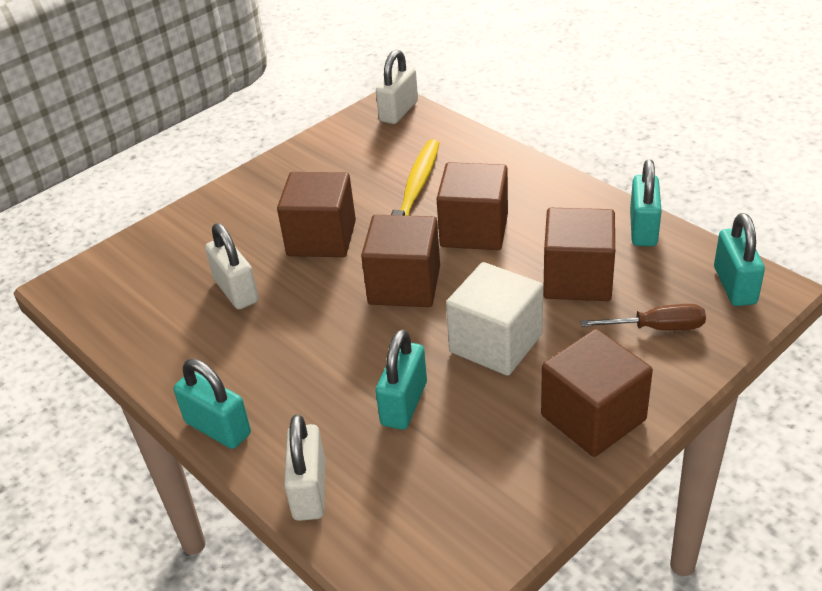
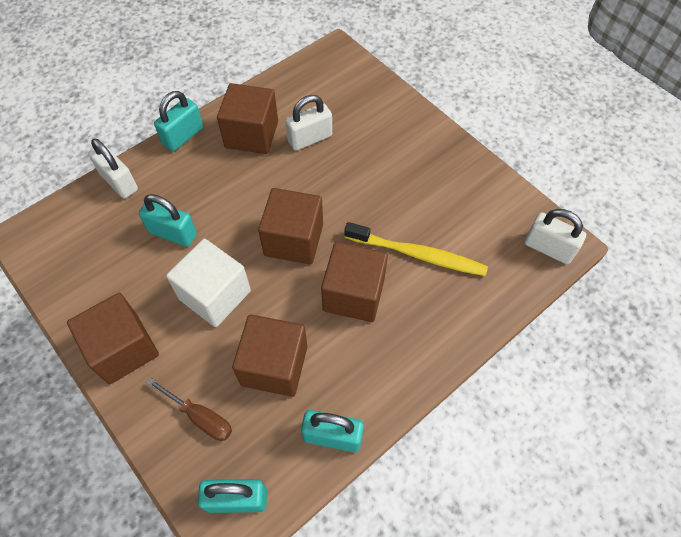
camera: 90 degrees right, 20 degrees up
brown cube [277,172,356,257] -> brown cube moved to [217,83,278,154]
white padlock [284,414,325,521] -> white padlock turned 45 degrees clockwise [88,139,138,198]
brown screwdriver [580,304,706,330] -> brown screwdriver turned 60 degrees counterclockwise [147,378,232,441]

